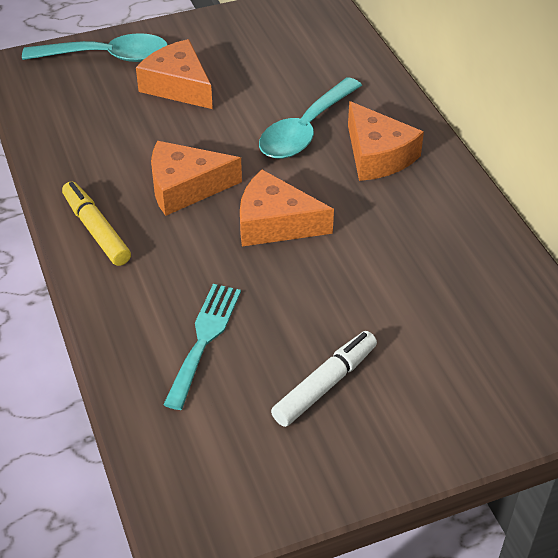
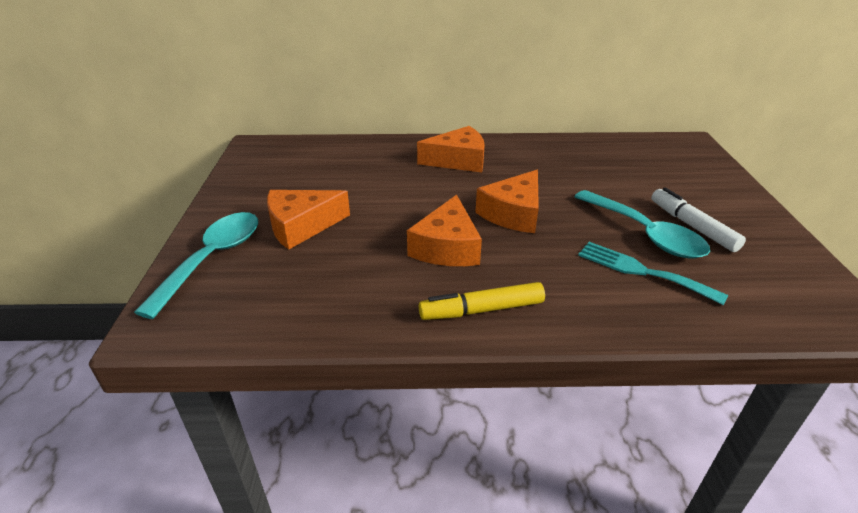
camera: 70 degrees left, 10 degrees down
turquoise spoon [259,77,362,159] -> turquoise spoon moved to [574,190,710,258]

